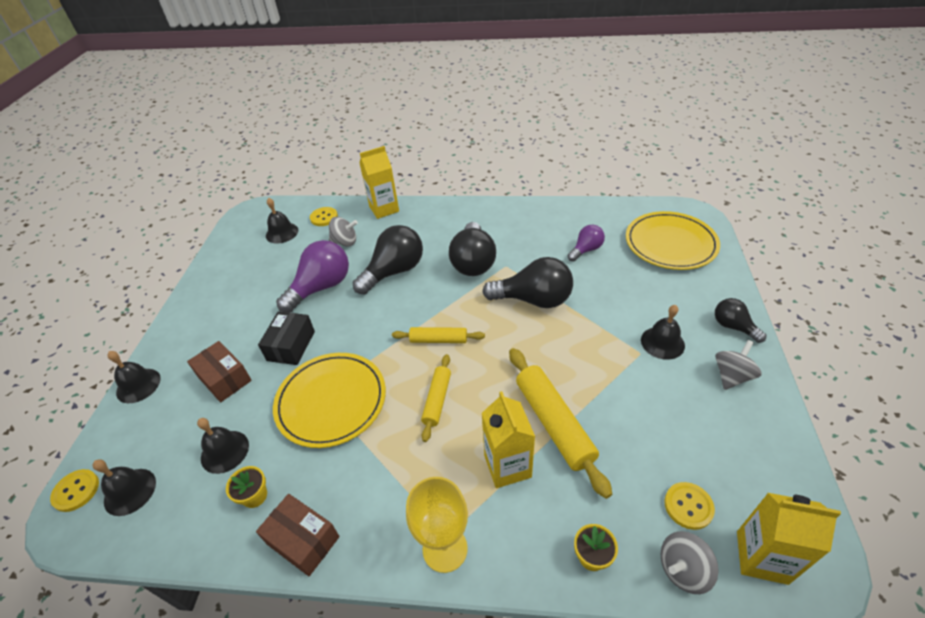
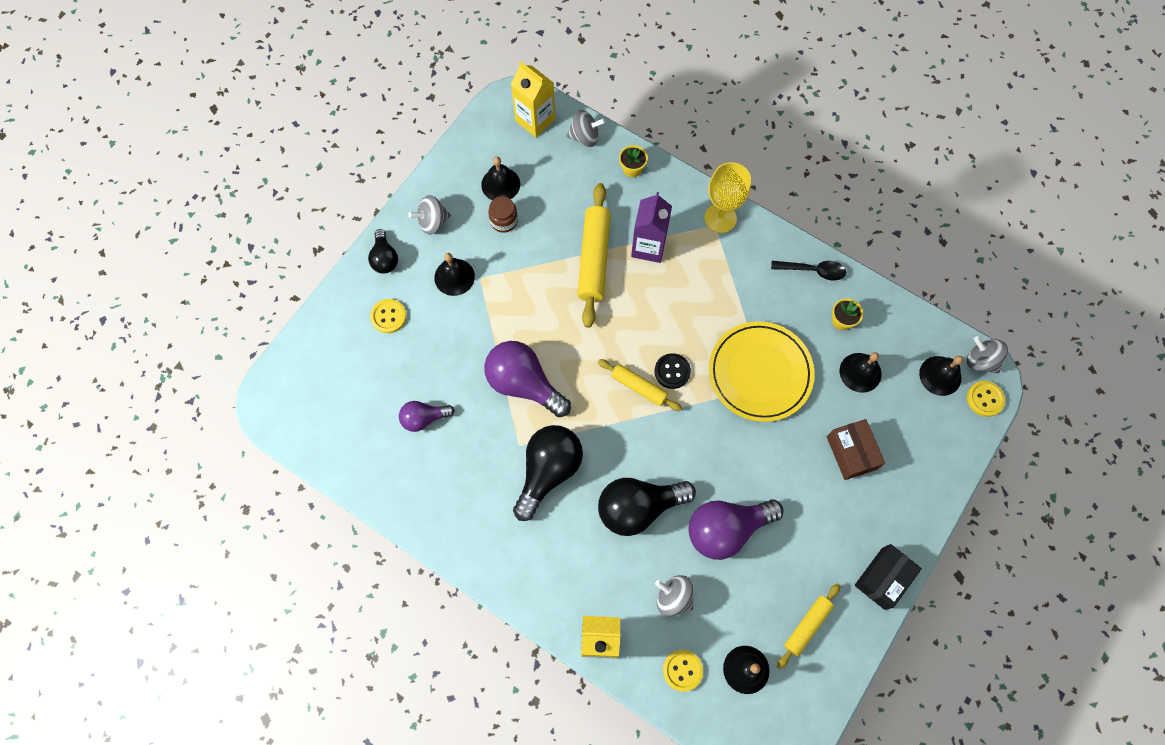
camera: 155 degrees left, 25 degrees up
black bell [107,351,161,403] -> black bell moved to [481,157,520,200]
brown box [256,494,340,576] -> black spoon [771,261,846,281]
black box [258,311,315,365] -> black box moved to [855,544,922,610]
yellow rolling pin [421,354,451,442] -> yellow rolling pin moved to [777,583,840,669]
black light bulb [482,257,573,308] -> purple light bulb [484,341,571,417]
yellow carton [482,391,535,488] -> purple carton [631,192,672,263]
yellow plate [626,211,720,270] -> none
yellow button [664,482,715,530] -> yellow button moved to [370,299,407,333]
none -> brown jar [488,196,518,233]
none -> black button [655,353,691,389]
none -> grey spinning top [967,336,1008,373]

